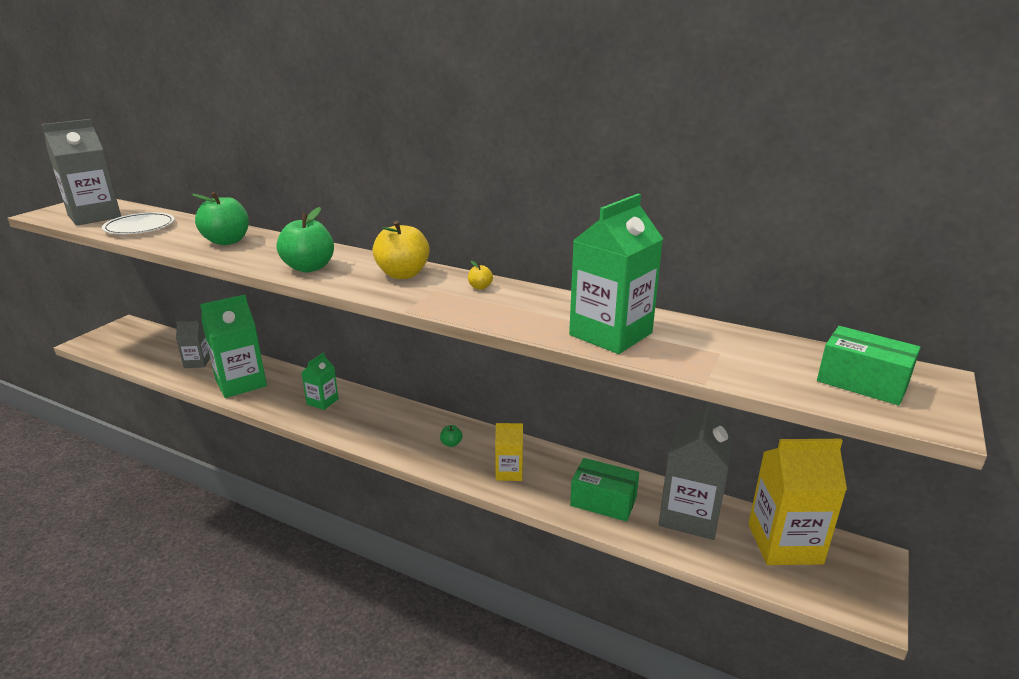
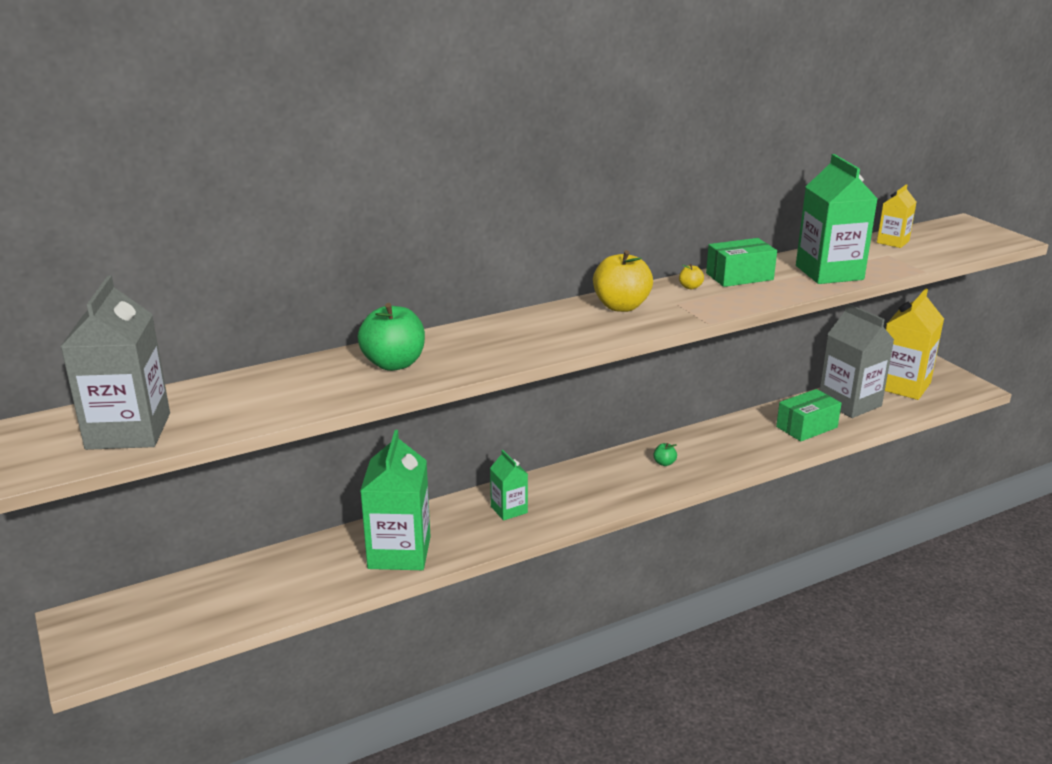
camera: 55 degrees left, 0 degrees up
white plate [102,212,175,234] -> none
grey carton [176,321,210,368] -> none
green apple [277,207,334,272] -> none
yellow carton [495,423,523,481] -> yellow carton moved to [877,184,916,248]
green box [817,326,921,406] -> green box moved to [706,238,777,287]

